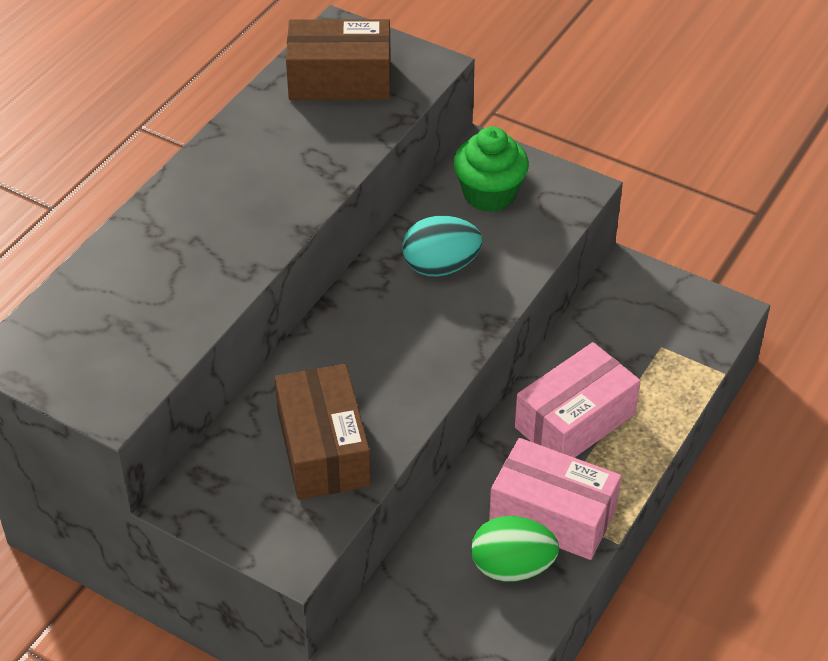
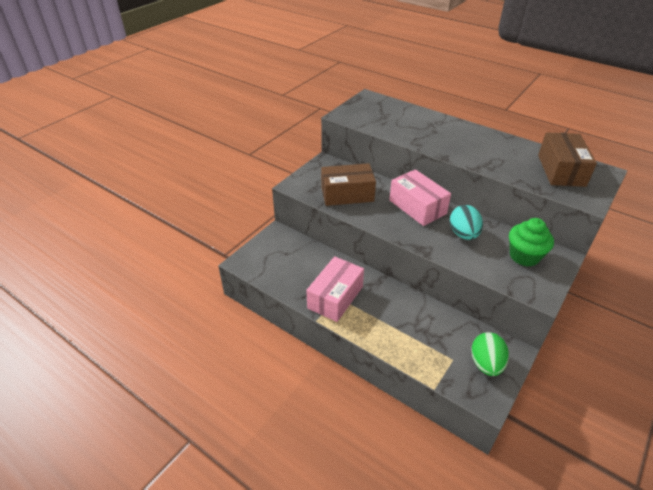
camera: 95 degrees right, 5 degrees down
green egg [471,516,559,582] -> green egg moved to [471,332,509,376]
pink box [515,342,640,458] -> pink box moved to [389,169,451,226]

